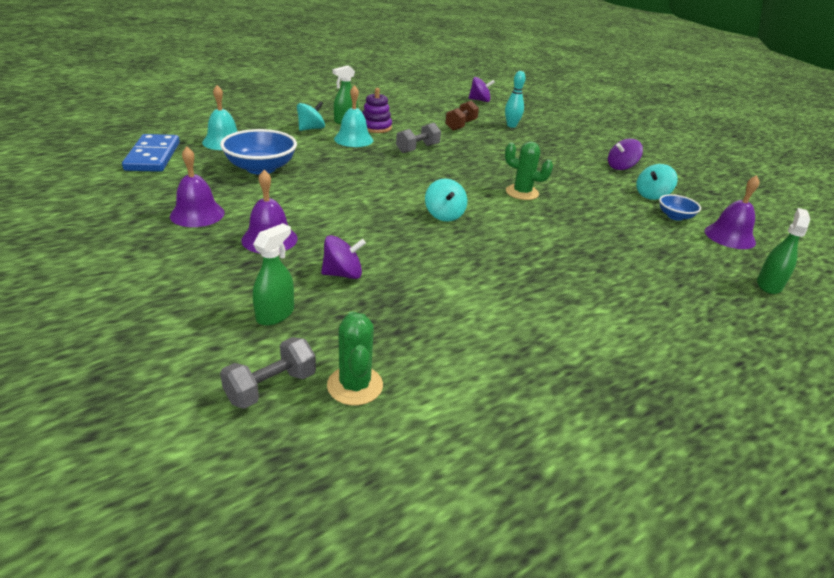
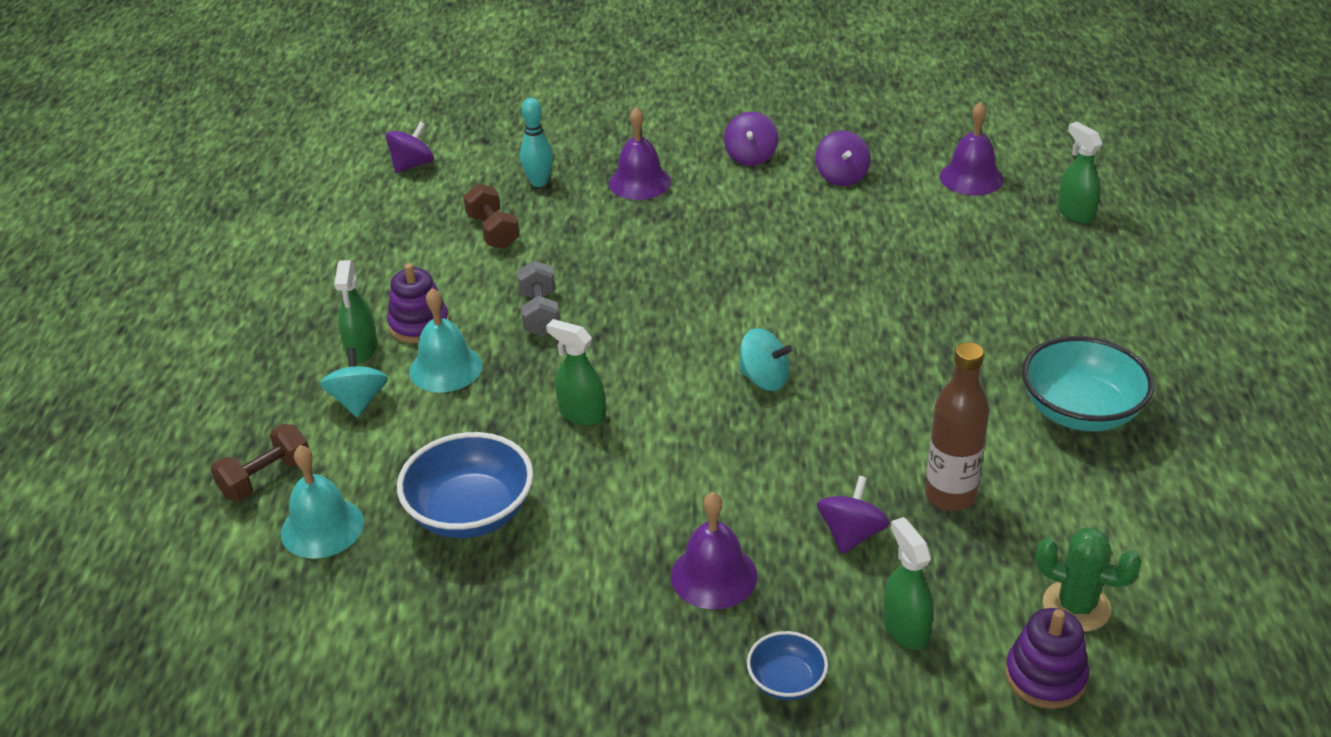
camera: 50 degrees left, 5 degrees up
blue domino [122,134,180,172] -> none
purple bell [170,146,225,227] -> purple bell moved to [609,107,671,200]
grey dumbbell [220,337,316,409] -> purple stacking toy [1005,608,1089,709]
green cactus [505,141,553,200] -> none
turquoise spinning top [636,164,678,200] -> purple spinning top [816,131,870,186]
blue bowl [659,194,701,221] -> blue bowl moved to [747,631,828,700]
none -> brown dumbbell [211,424,309,501]
none -> green spray bottle [546,319,606,426]
none -> brown bottle [925,342,989,511]
none -> turquoise bowl [1022,336,1154,431]

